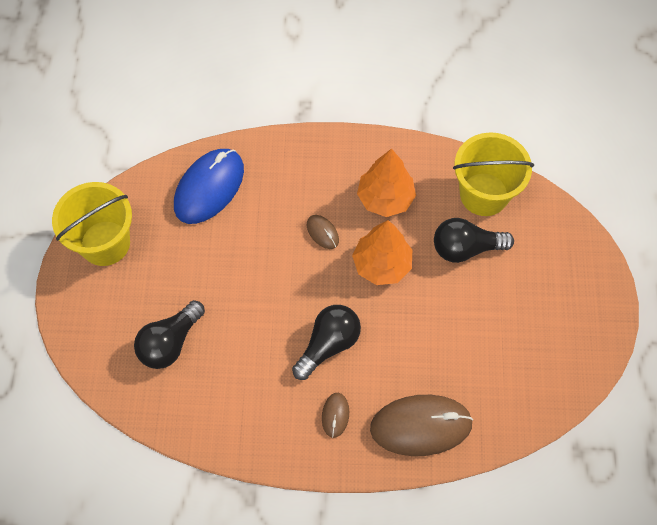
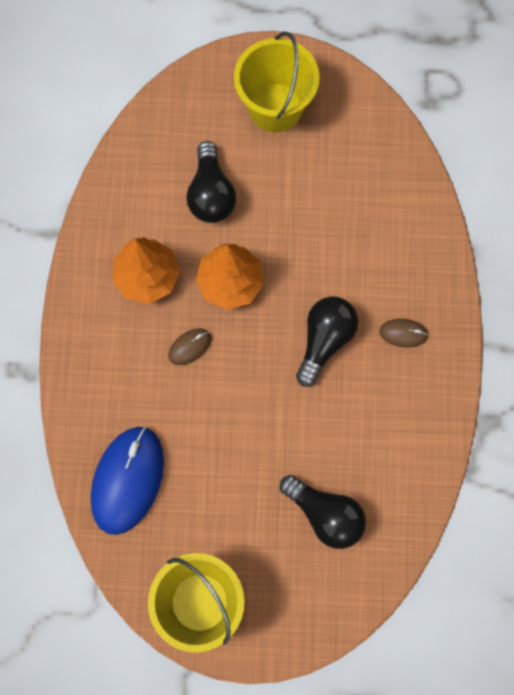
camera: 90 degrees left, 10 degrees up
blue mouse [174,149,244,224] -> blue mouse turned 75 degrees clockwise [91,426,164,535]
black light bulb [292,305,361,380] -> black light bulb turned 75 degrees clockwise [296,297,358,387]
brown mouse [370,395,473,456] -> none
yellow bucket [453,132,534,216] -> yellow bucket moved to [234,31,320,132]

